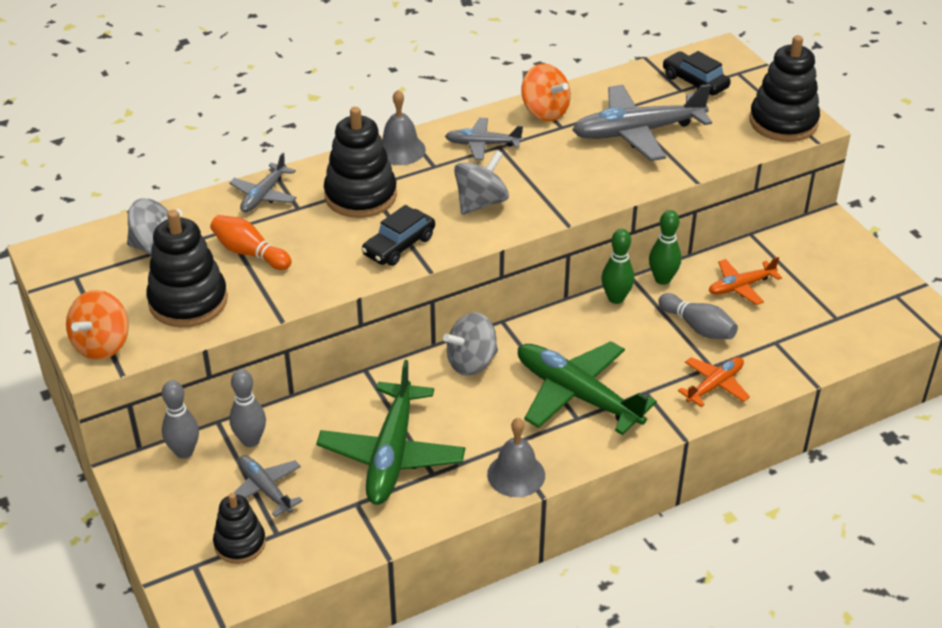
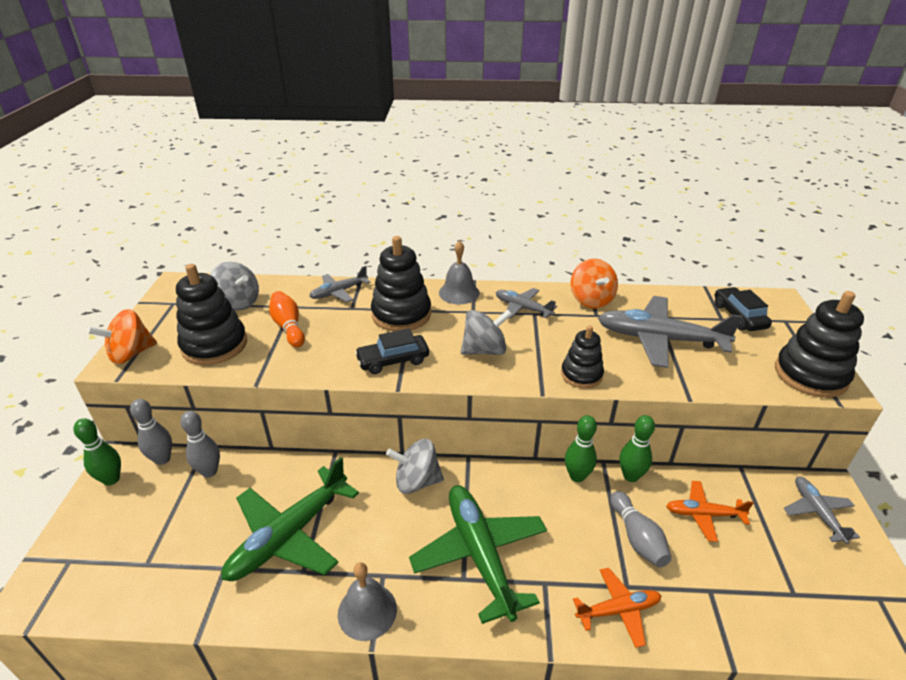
camera: 30 degrees right, 5 degrees down
black stacking toy [213,493,266,564] -> black stacking toy moved to [561,325,604,389]
grey plane [233,455,303,517] -> grey plane moved to [784,477,860,544]
none -> green bowling pin [73,418,121,486]

